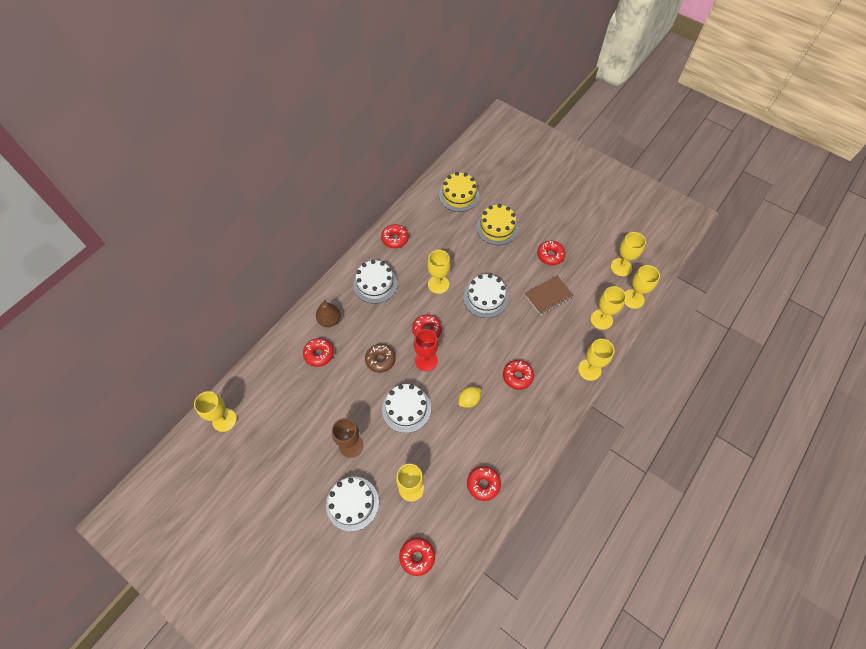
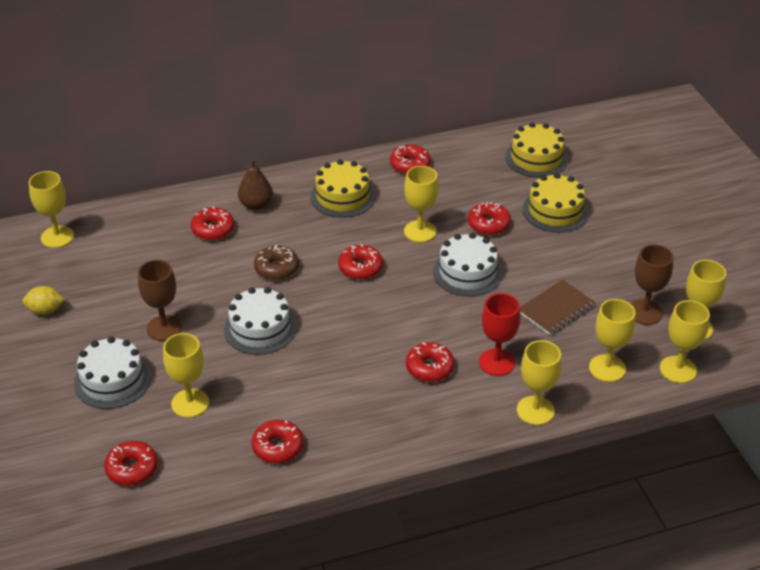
camera: 35 degrees right, 20 degrees down
white cake [353,260,397,304] -> yellow cake [310,159,375,218]
red goblet [414,329,438,371] -> red goblet moved to [479,293,520,376]
yellow lemon [458,387,481,408] -> yellow lemon moved to [22,286,65,315]
brown notebook [525,276,574,315] -> brown notebook turned 45 degrees counterclockwise [520,279,595,335]
red donut [537,241,566,265] -> red donut moved to [468,202,511,235]
none -> brown goblet [631,244,673,325]

